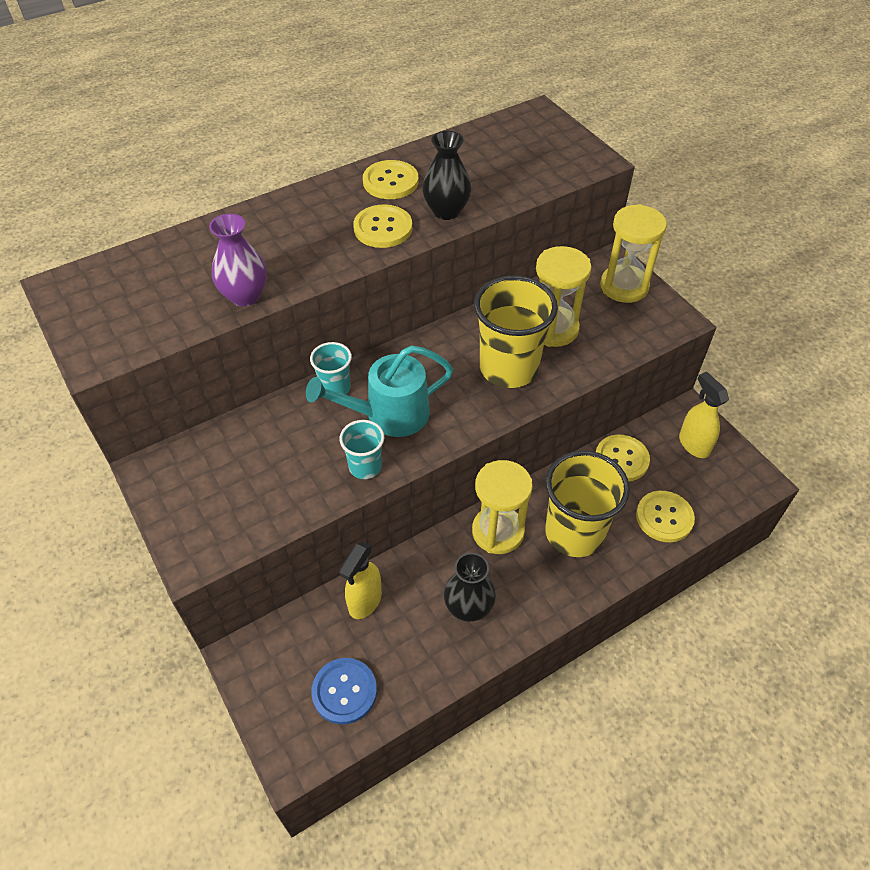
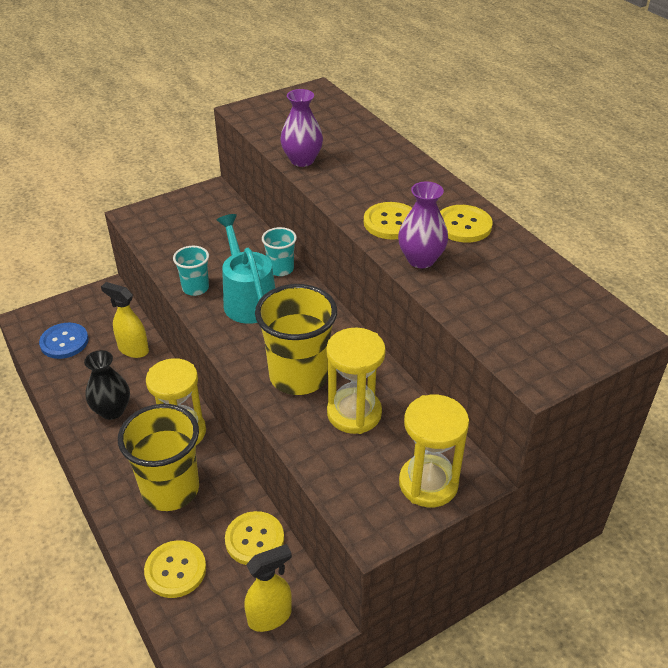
camera: 90 degrees right, 10 degrees down
black vase [422,131,472,220] -> purple vase [398,181,448,268]

